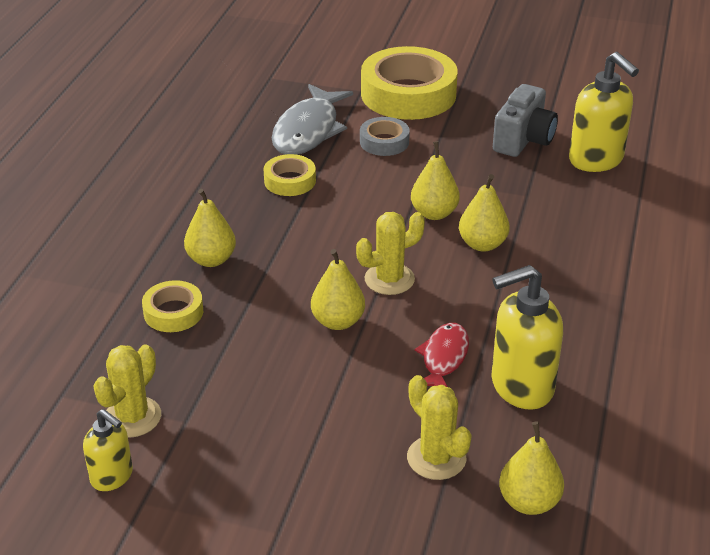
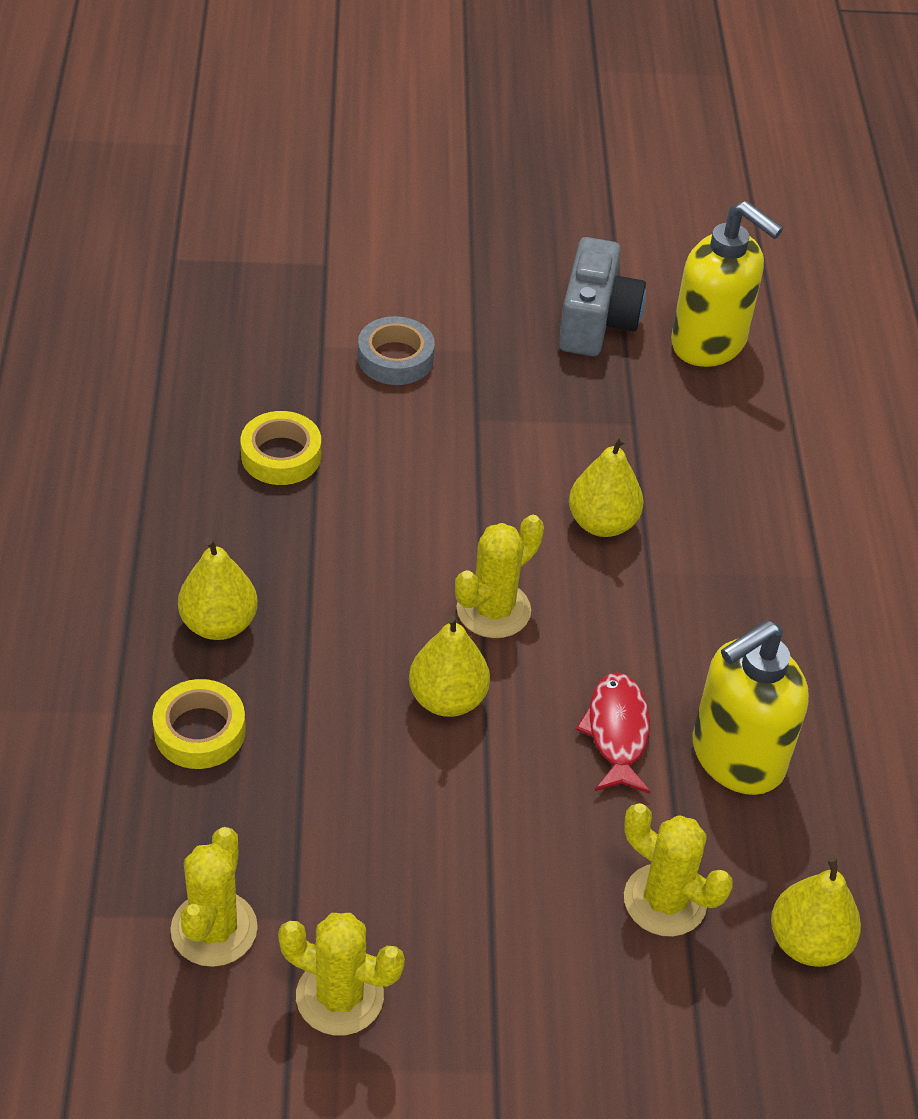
camera: 20 degrees left, 10 degrees up
yellow soap dispenser [83,409,133,491] -> none
grey fish [272,84,353,155] -> none
yellow tape [361,46,458,120] -> none
yellow pear [411,141,460,220] -> none
none -> yellow cactus [278,913,405,1036]

